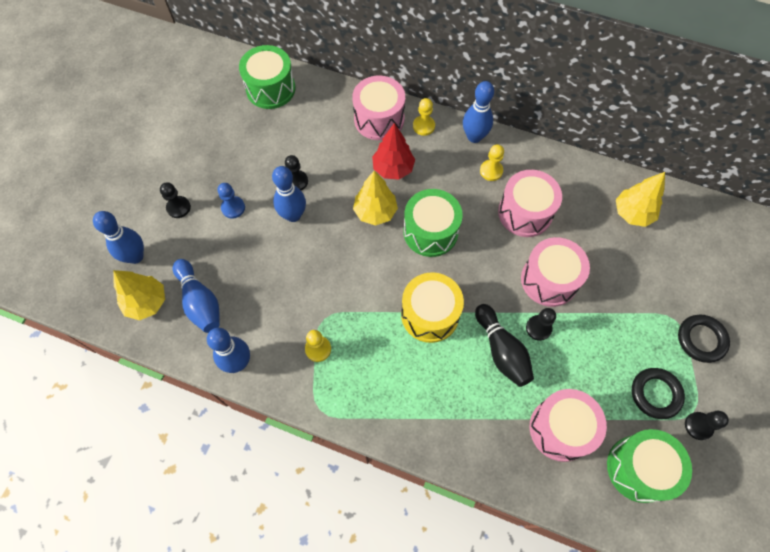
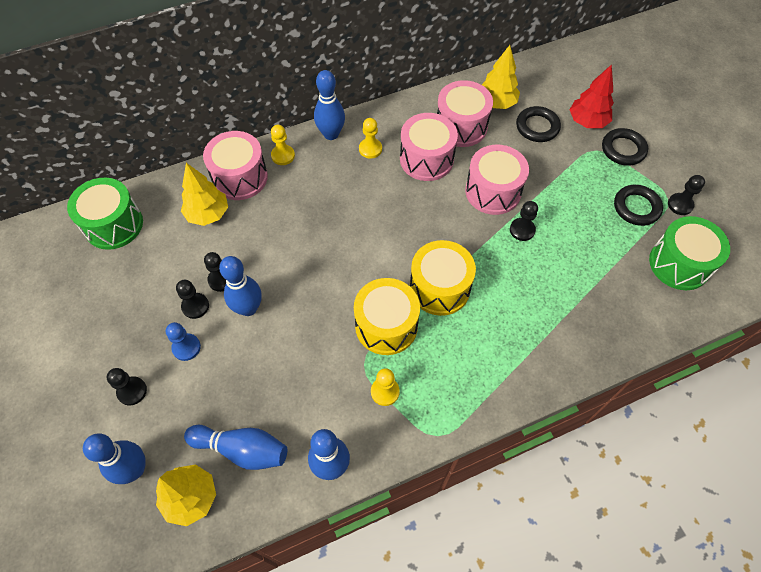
camera: 45 degrees left, 5 degrees down
yellow tree [353,170,398,226] -> yellow tree moved to [181,163,228,226]
red tree [372,123,415,180] -> red tree moved to [570,64,614,128]
green drum [403,189,463,257] -> none
black bowling pin [475,304,534,387] -> none
pink drum [530,389,607,462] -> pink drum moved to [437,80,493,147]
none -> black pawn [176,280,209,319]
none -> yellow drum [354,278,420,355]
none -> black ring [516,106,561,142]

